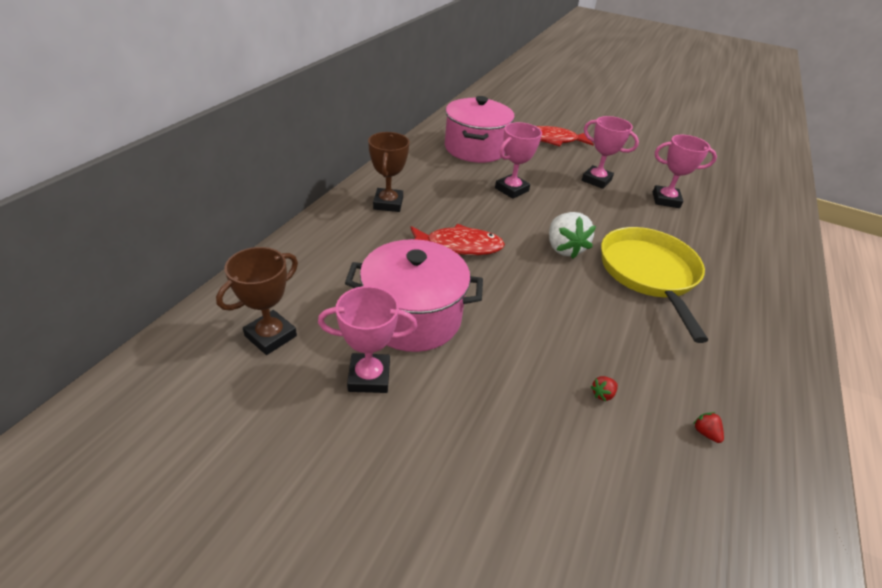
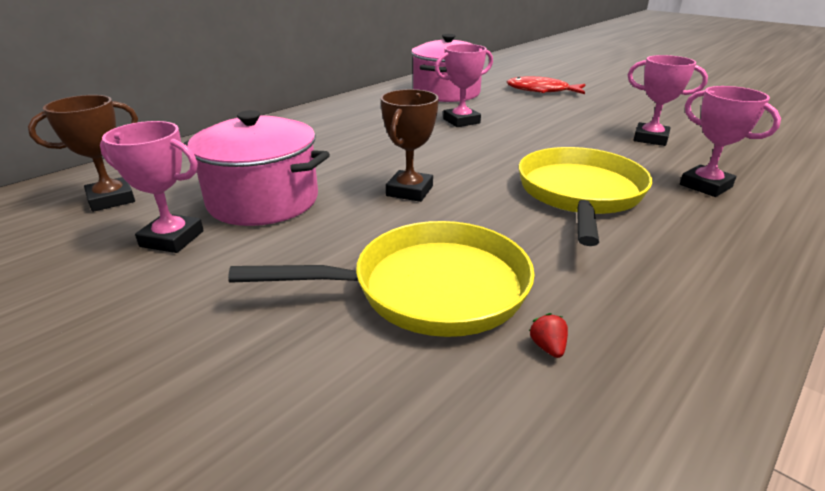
camera: 20 degrees right, 10 degrees down
brown trophy [368,132,409,212] -> brown trophy moved to [380,89,439,202]
red fish [410,224,505,255] -> none
white strawberry [549,212,596,259] -> none
pink trophy [582,116,639,189] -> pink trophy moved to [680,86,781,197]
red strawberry [591,376,618,401] -> yellow pan [228,221,535,337]

